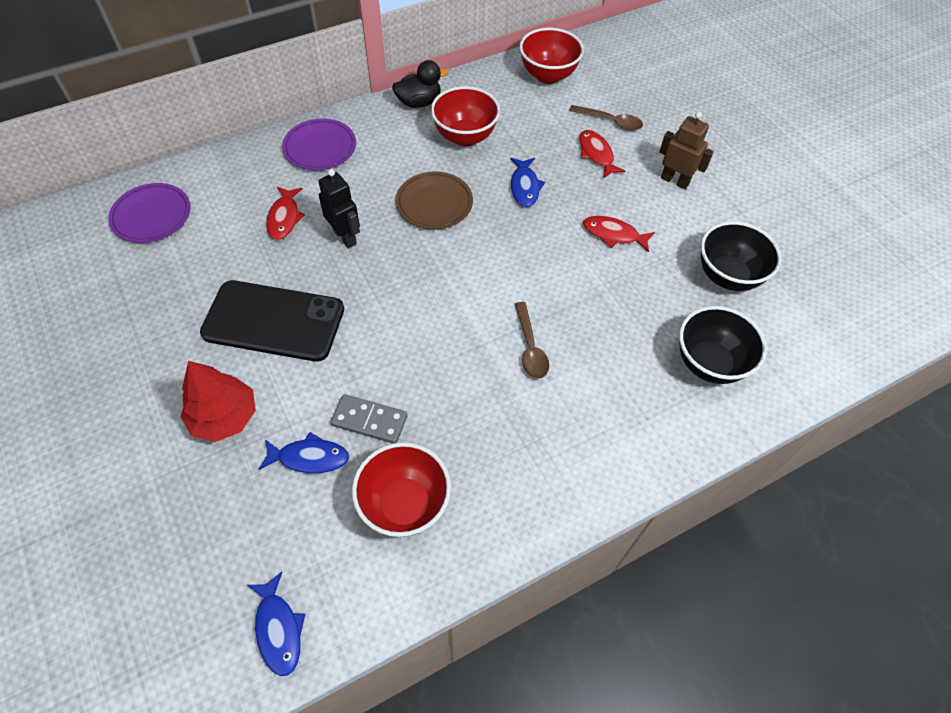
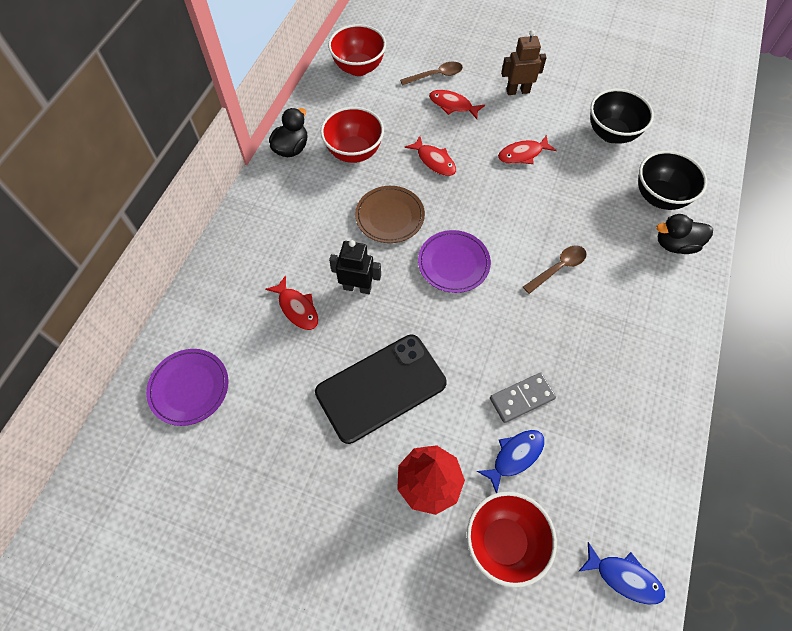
camera: 40 degrees left, 5 degrees up
purple plate [282,118,356,171] -> purple plate moved to [418,230,491,293]
red bowl [352,442,451,537] -> red bowl moved to [467,492,557,588]
blue fish [510,158,545,207] -> red fish [405,136,456,176]
brown spoon [515,302,549,379] -> brown spoon turned 75 degrees counterclockwise [523,246,587,294]
none -> black duck [656,214,713,254]

